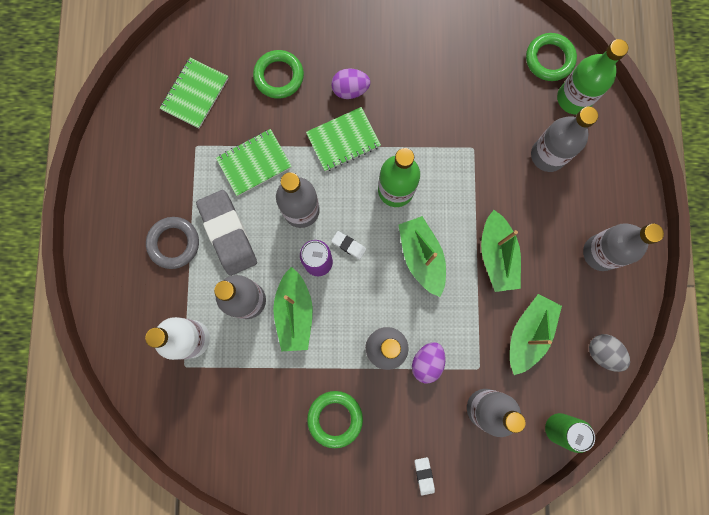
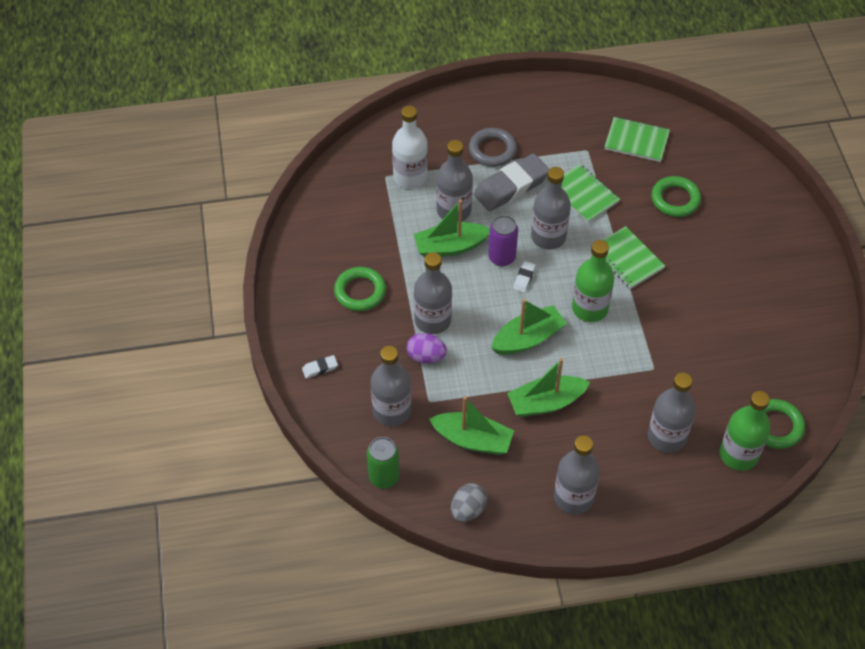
camera: 80 degrees right, 25 degrees down
purple egg [331,68,370,99] -> none

